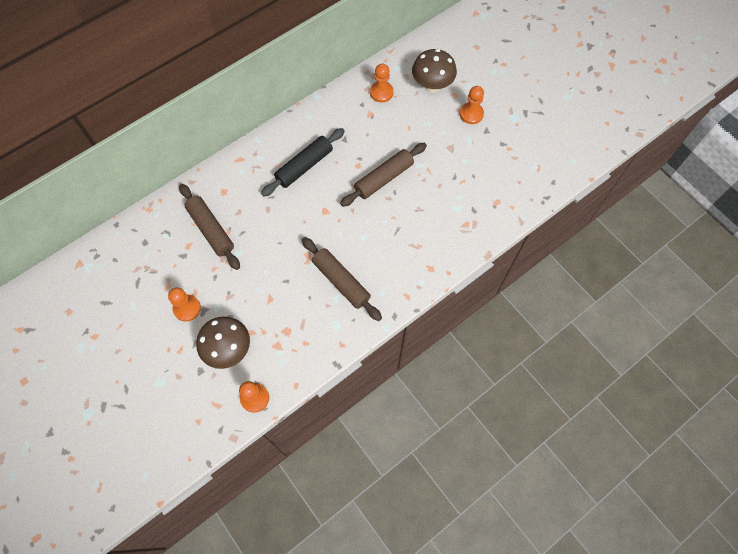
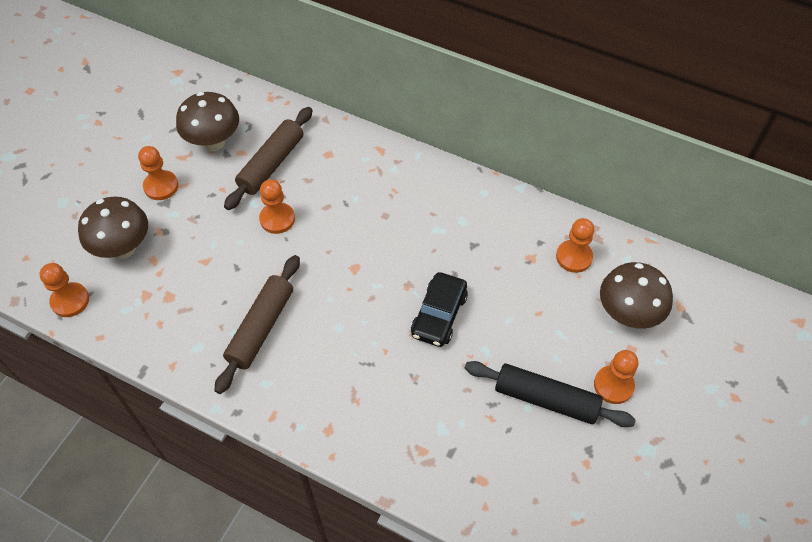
camera: 65 degrees right, 10 degrees down
black rolling pin [261,128,345,197] -> black rolling pin moved to [464,361,636,427]
brown rolling pin [340,143,427,207] -> black car [411,272,468,347]
none -> brown mushroom [176,92,239,151]
none -> orange pawn [259,179,295,234]

